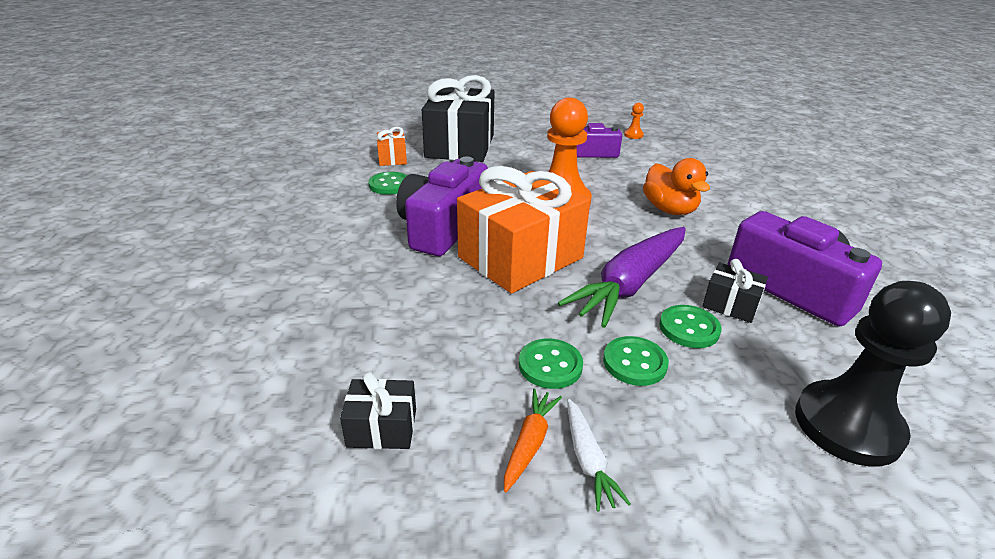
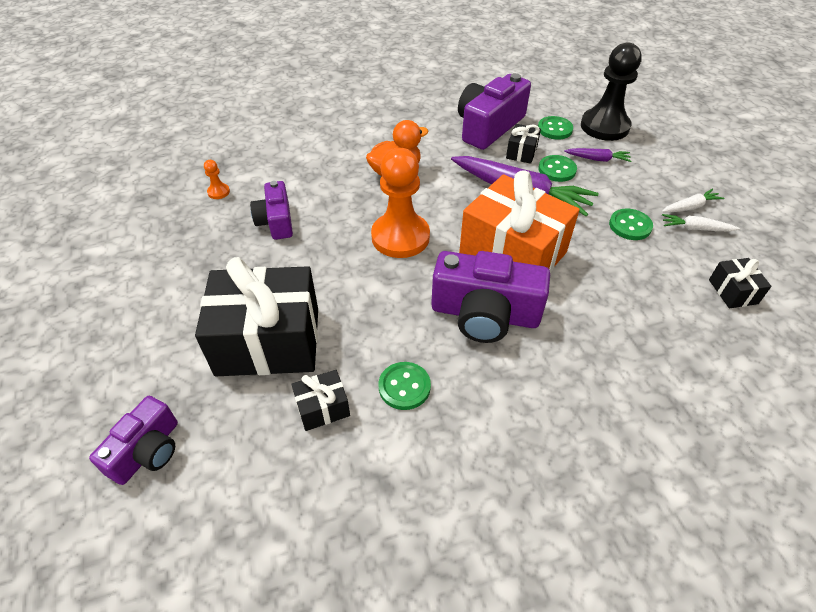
camera: 100 degrees left, 15 degrees up
orange gift [377,127,407,166] -> black gift [291,370,350,431]
orange carrot [504,389,562,493] -> white carrot [662,214,740,231]
green button [603,336,669,386] -> green button moved to [538,116,573,140]
none -> purple camera [89,396,178,485]
none -> purple carrot [564,148,631,162]

